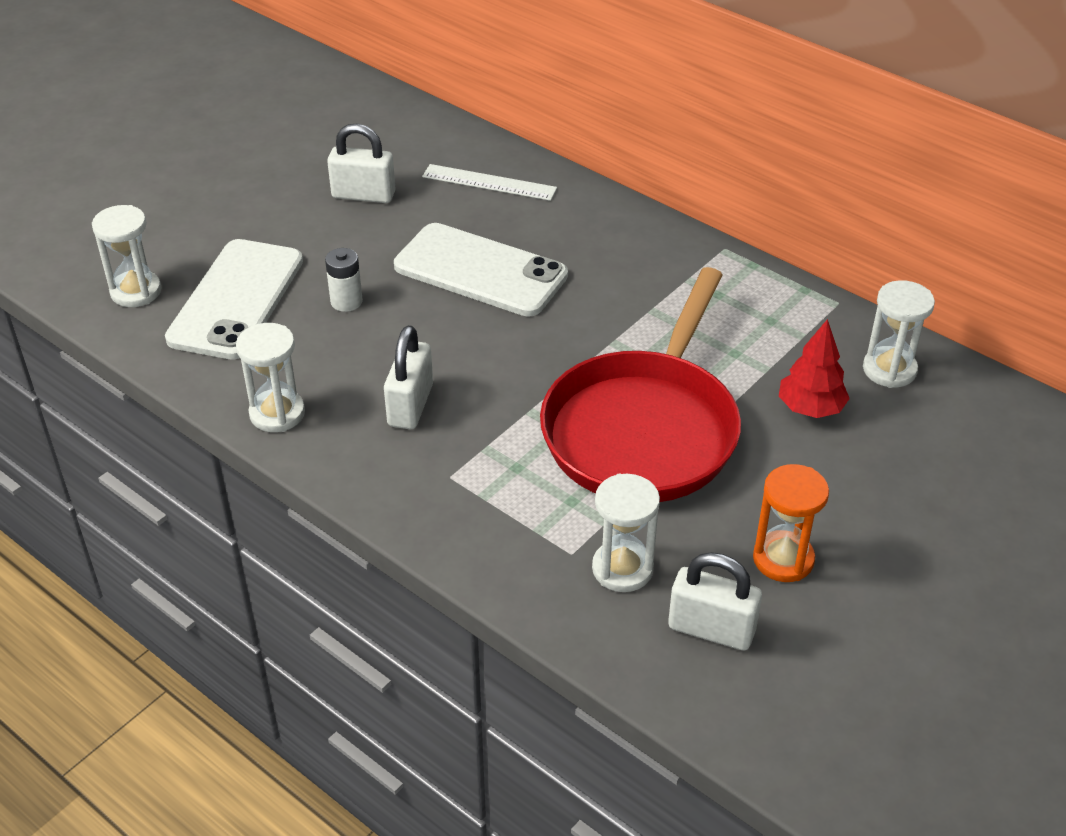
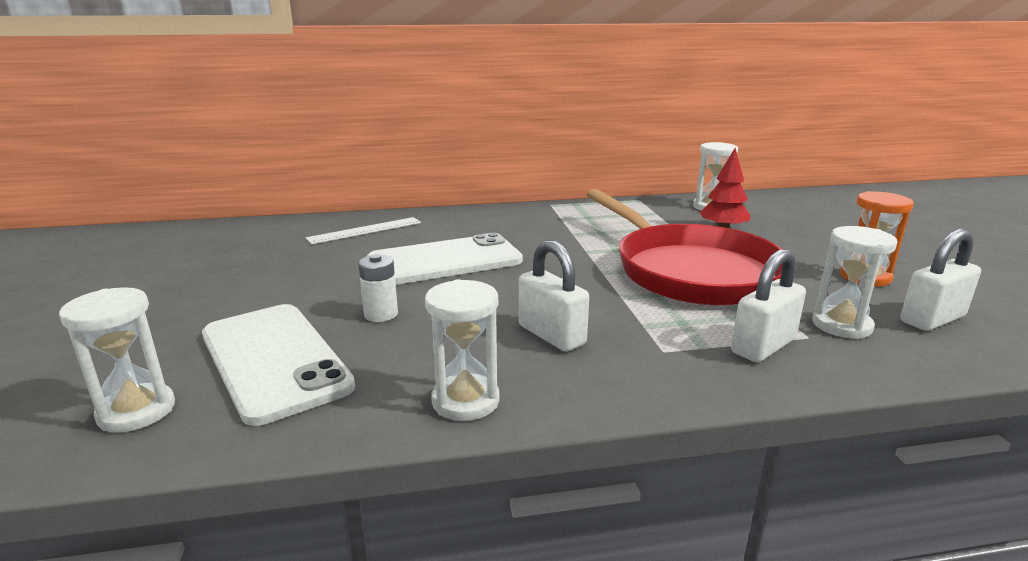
camera: 50 degrees left, 20 degrees down
white padlock [327,124,396,203] -> white padlock moved to [731,249,806,362]

